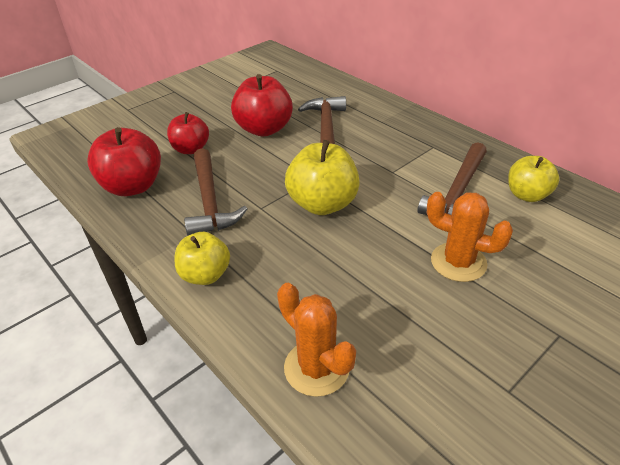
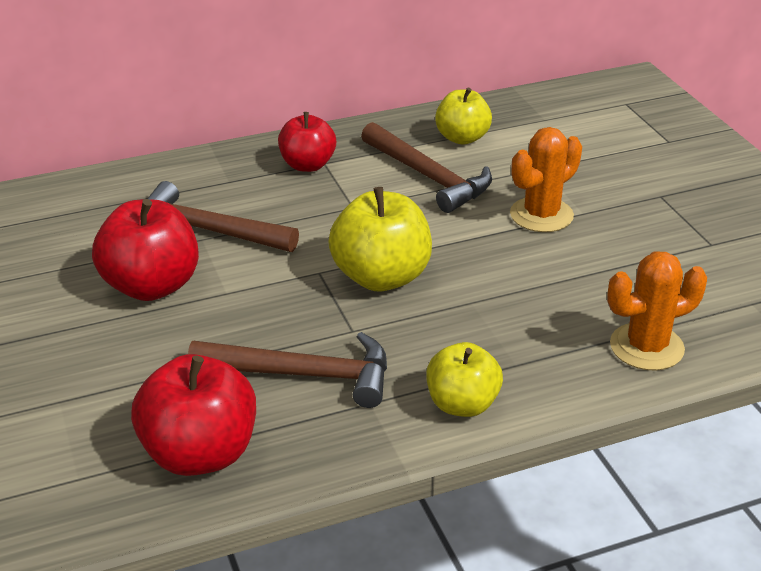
camera: 70 degrees left, 5 degrees down
red apple [167,112,209,154] -> red apple moved to [278,112,336,172]

